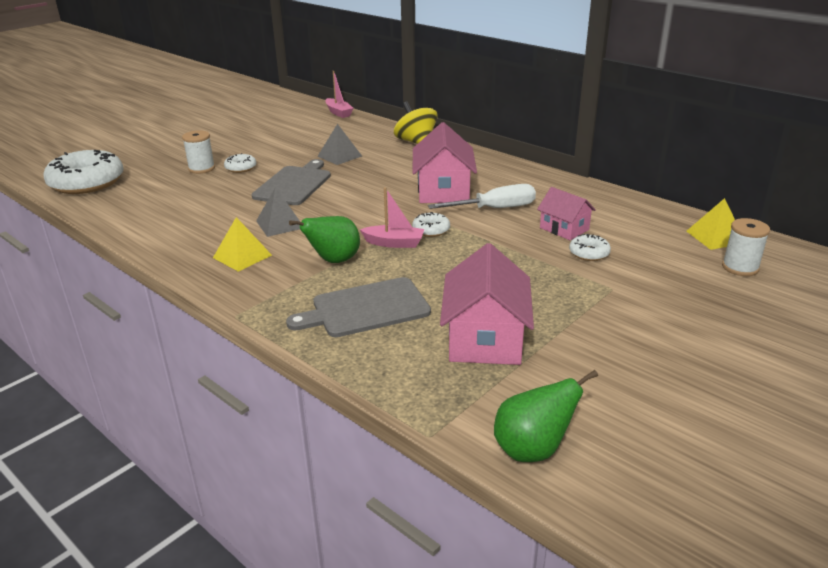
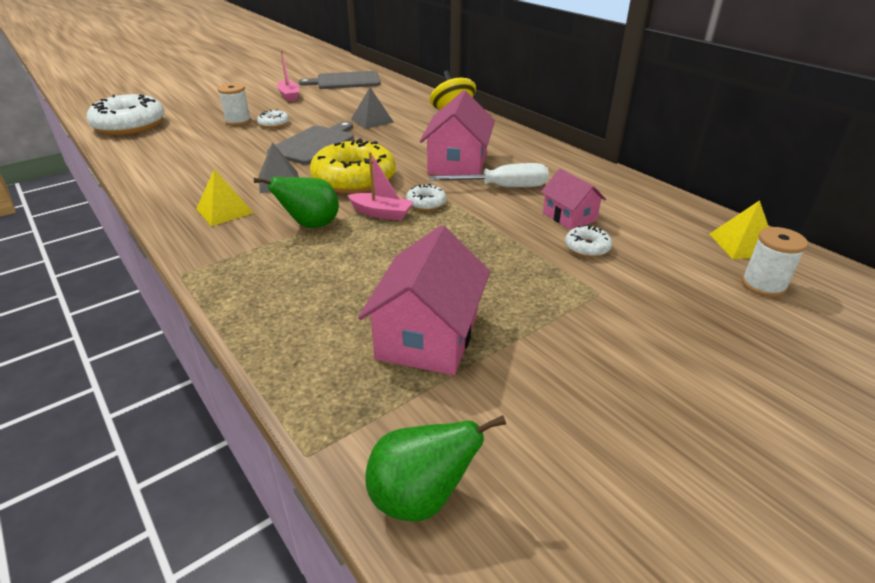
camera: 10 degrees right, 5 degrees up
grey cutting board [286,277,431,337] -> grey cutting board moved to [299,71,380,89]
pink boat [325,71,354,118] -> pink boat moved to [277,50,299,102]
none -> yellow donut [310,138,396,194]

